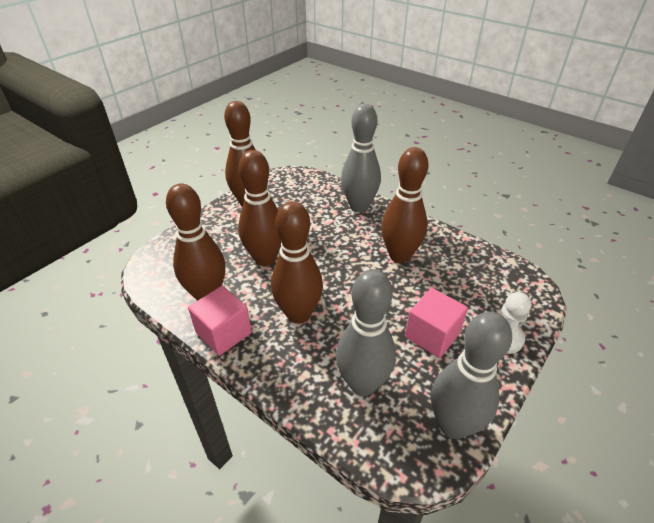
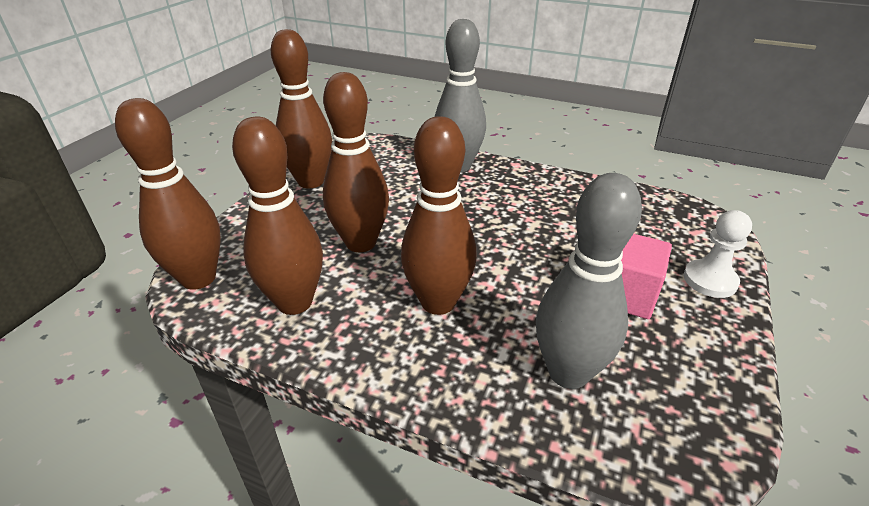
camera: 15 degrees left, 5 degrees down
pink cube [188,286,252,356] -> none
brown bowling pin [381,147,429,263] -> brown bowling pin moved to [115,98,221,290]
grey bowling pin [431,312,512,439] -> none

